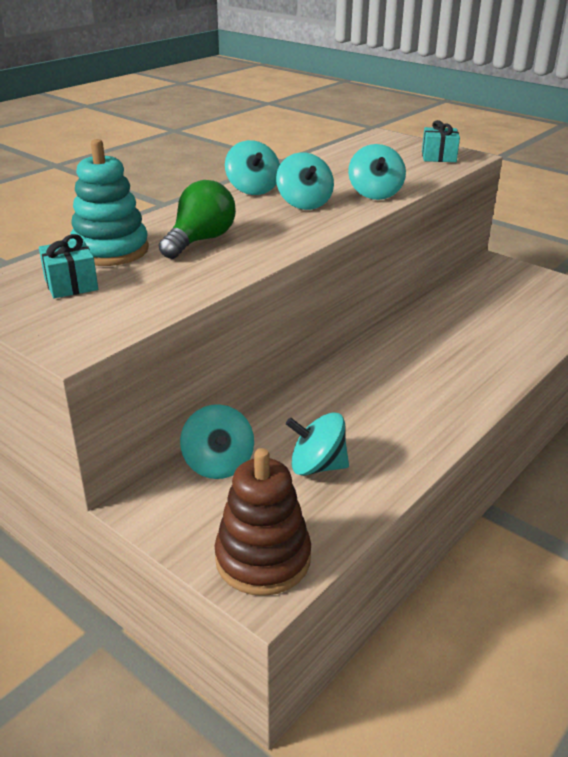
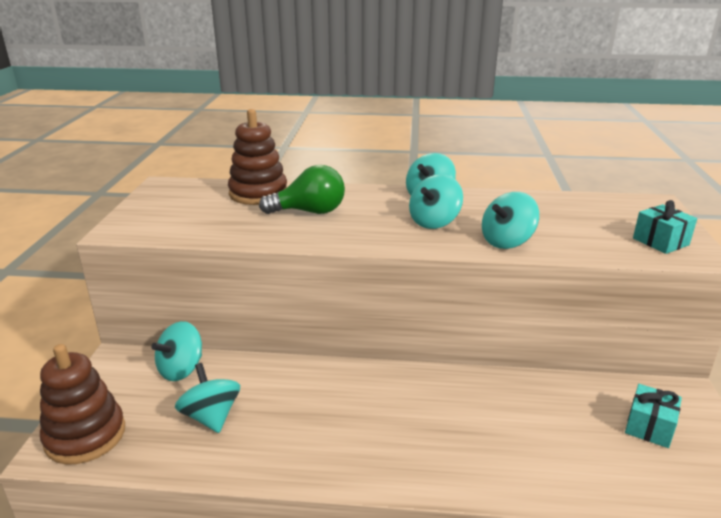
camera: 55 degrees right, 5 degrees down
turquoise gift [39,234,98,298] -> turquoise gift moved to [625,384,682,448]
turquoise stacking toy [70,139,149,266] -> brown stacking toy [228,109,287,205]

